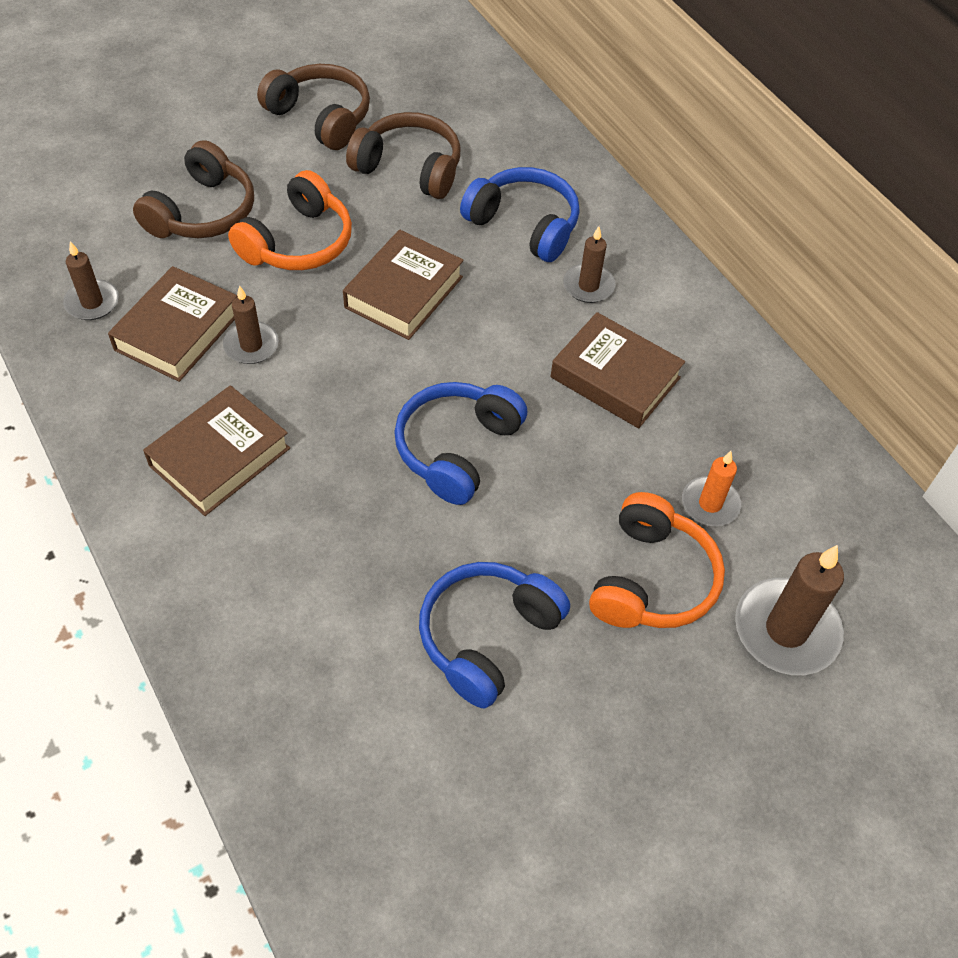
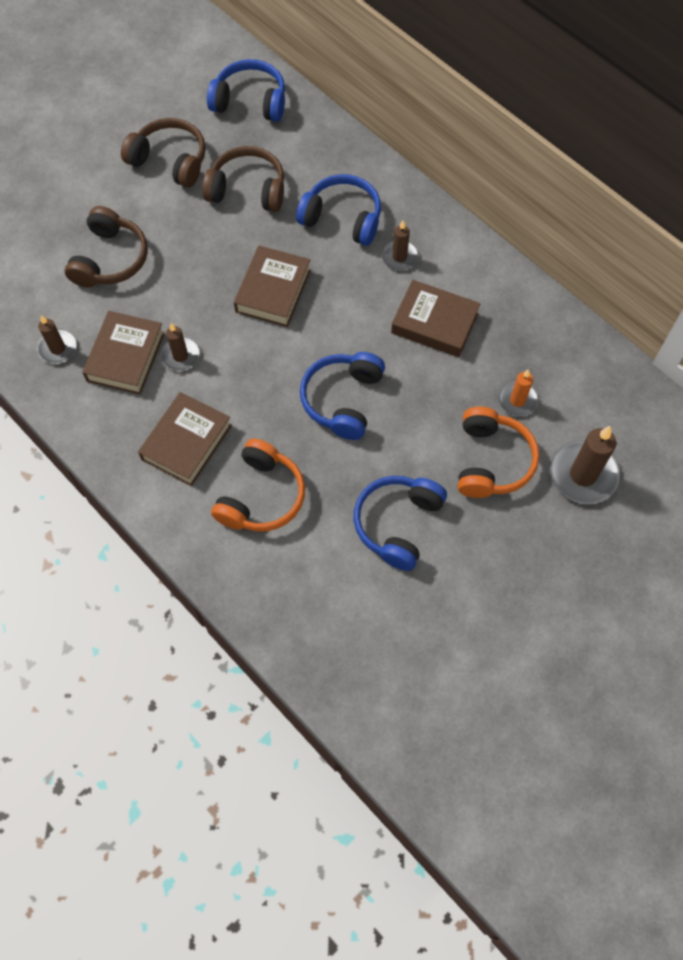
camera: 10 degrees left, 10 degrees up
orange headphones [228,170,352,270] -> orange headphones moved to [211,438,305,531]
none -> blue headphones [207,59,285,122]

